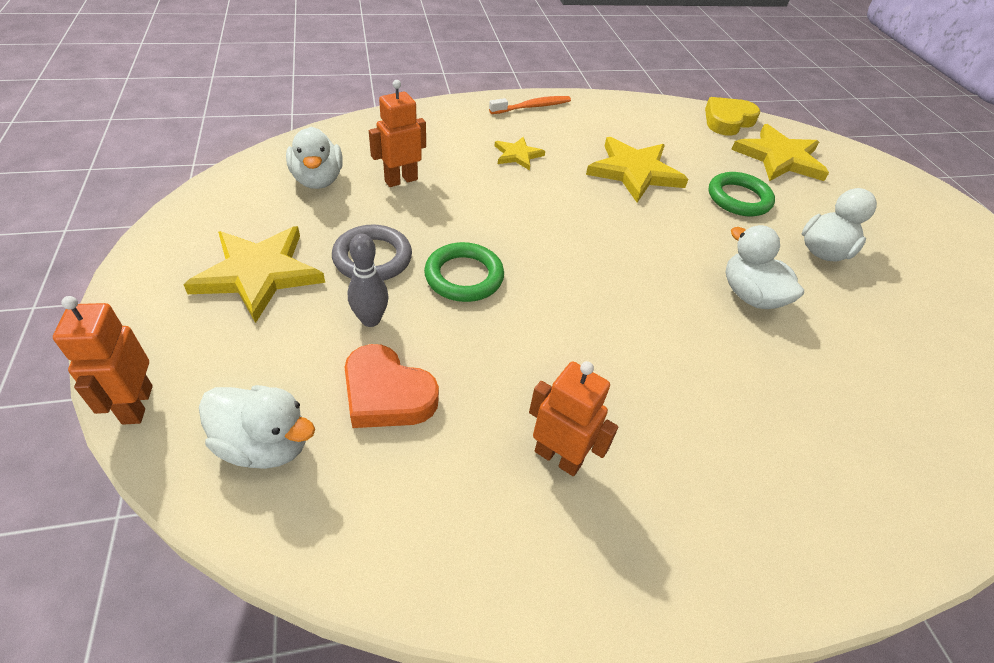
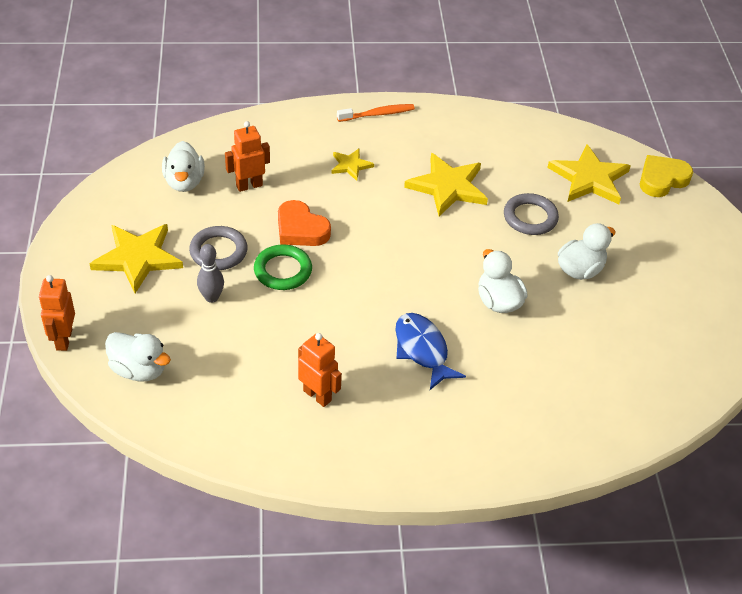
camera: 10 degrees right, 0 degrees up
orange heart [344,344,439,428] -> orange heart moved to [278,200,331,246]
yellow heart [705,97,760,136] -> yellow heart moved to [640,155,693,197]
green ring [708,172,775,216] -> grey ring [504,193,559,235]
none -> blue fish [395,313,466,390]

